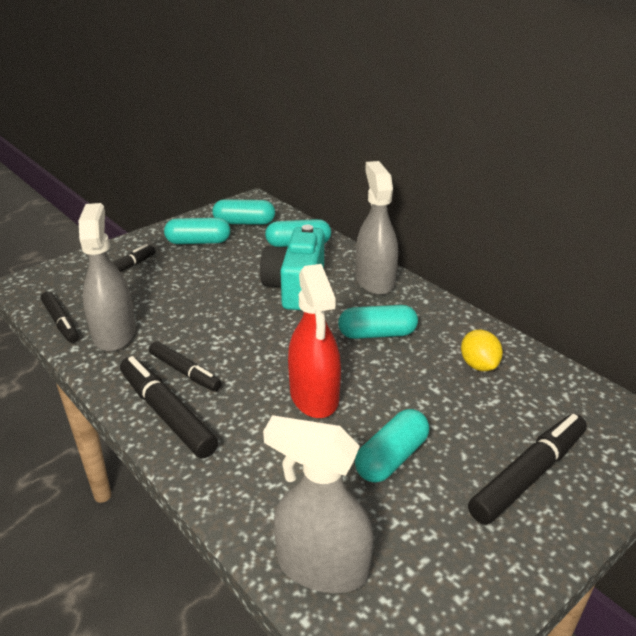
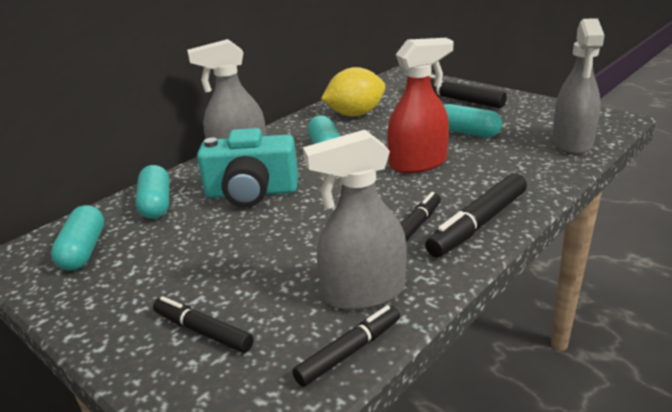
camera: 95 degrees left, 5 degrees down
turquoise capsule [164,218,230,244] -> none
yellow lemon [461,330,503,371] -> yellow lemon [321,67,385,116], size x1.66

